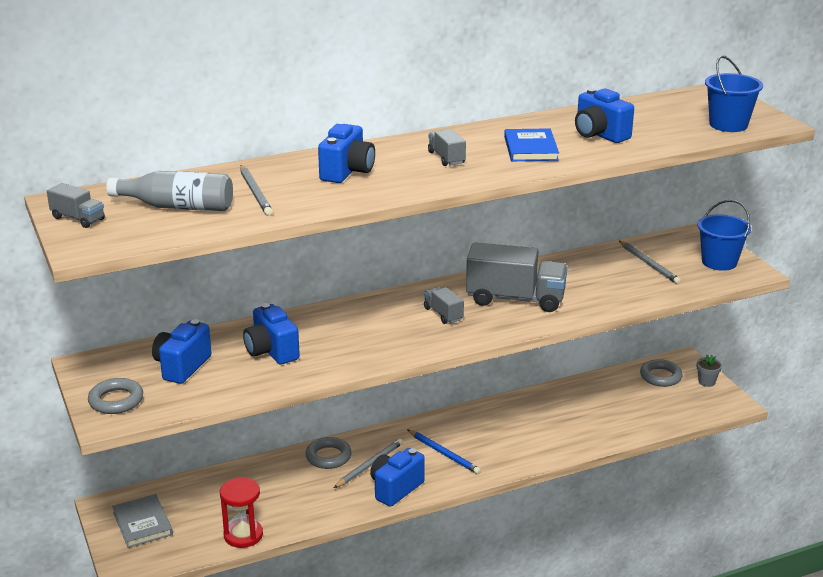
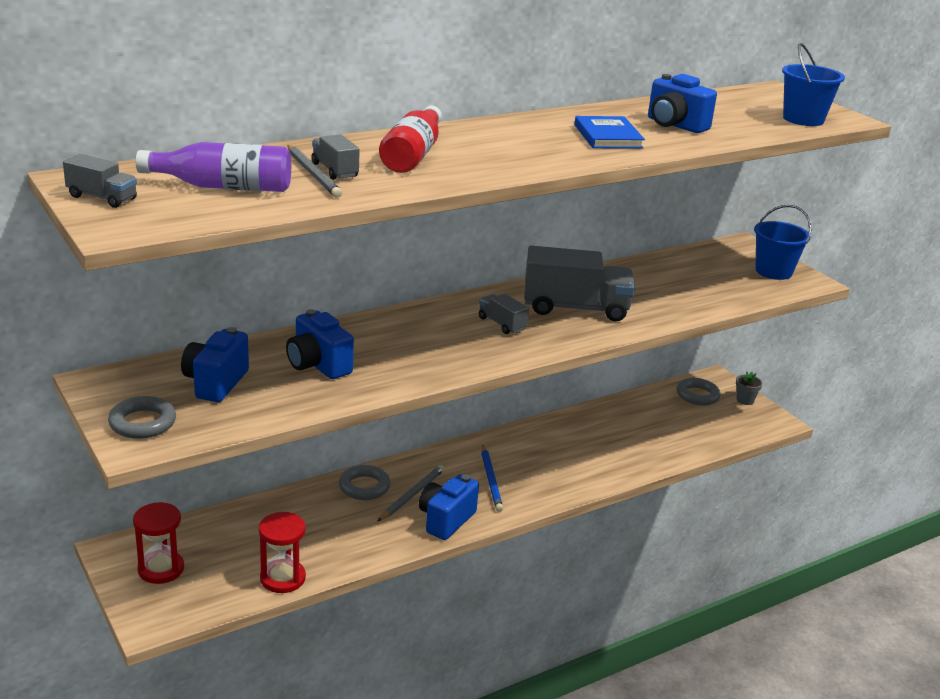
camera: 10 degrees left, 0 degrees up
grey bottle [106,171,233,211] -> purple bottle [136,142,291,192]
grey book [112,494,173,548] -> red hourglass [133,502,184,584]
blue camera [318,124,375,183] -> red bottle [379,106,442,173]
blue pencil [408,430,481,474] -> blue pencil turned 45 degrees clockwise [481,445,503,512]
grey truck [428,129,466,166] -> grey truck moved to [311,134,360,180]
grey pencil [619,241,681,284] -> none

